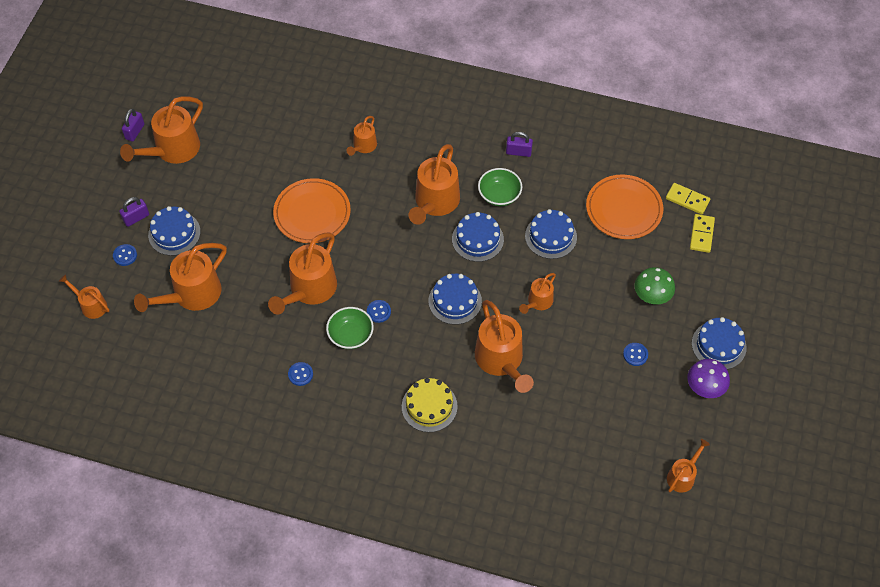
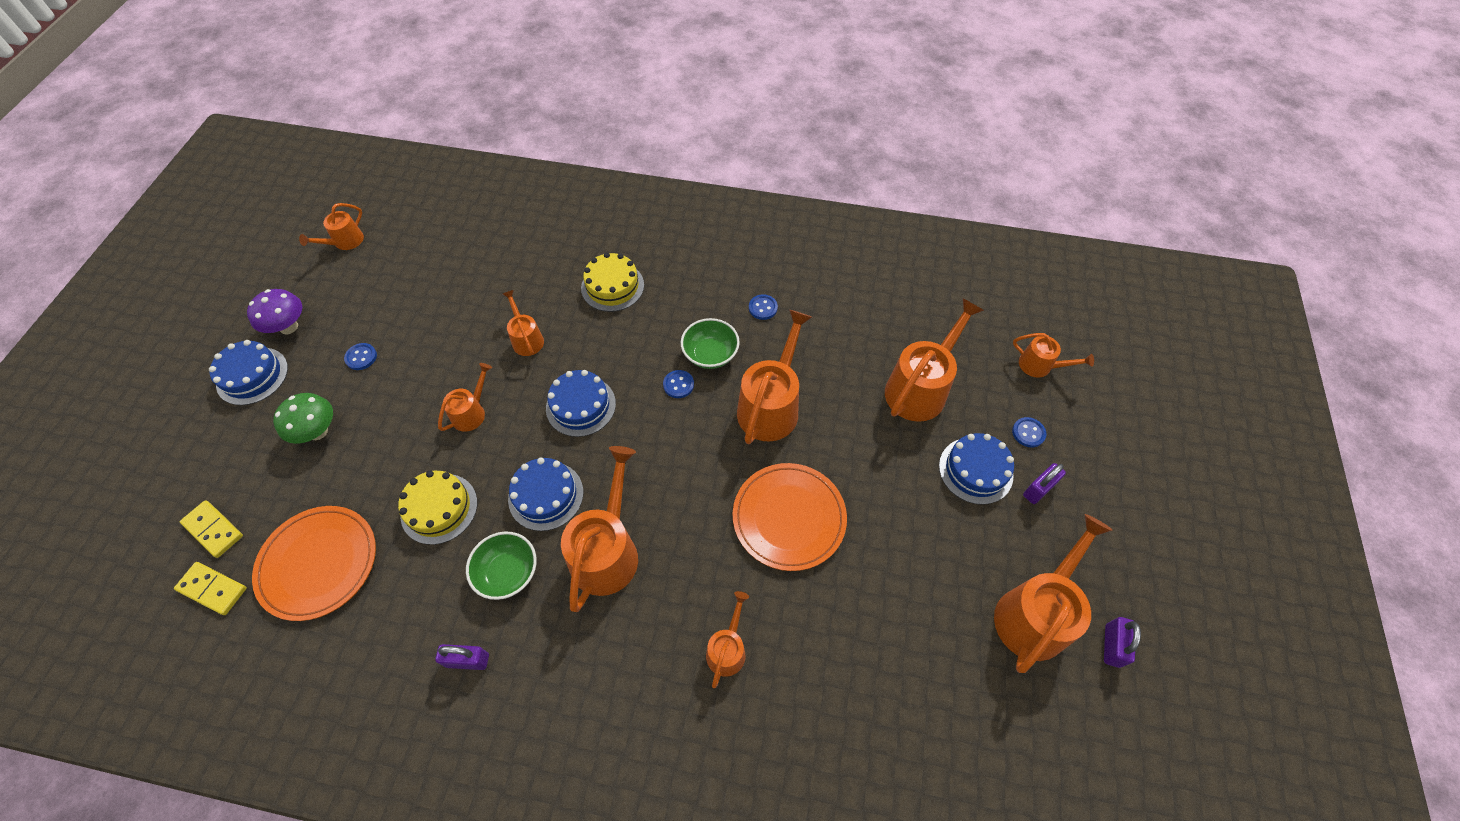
camera: 175 degrees right, 0 degrees up
orange watering can [475,300,534,393] -> orange watering can [503,290,544,356], size x0.54
blue cake [525,209,577,259] -> yellow cake [398,471,477,545]
yellow domino [690,214,715,253] -> yellow domino turned 60 degrees counterclockwise [180,500,243,558]

